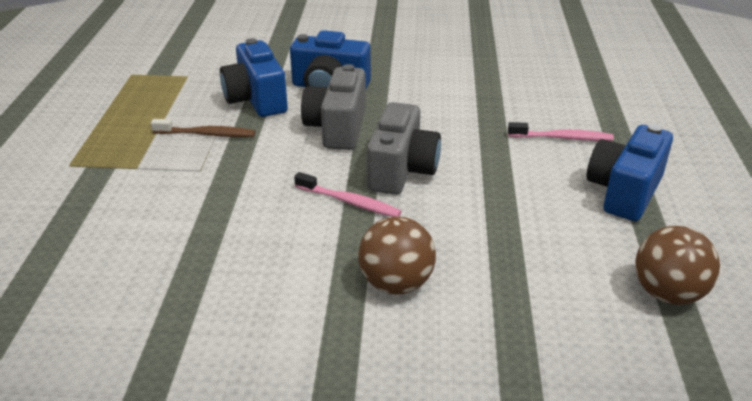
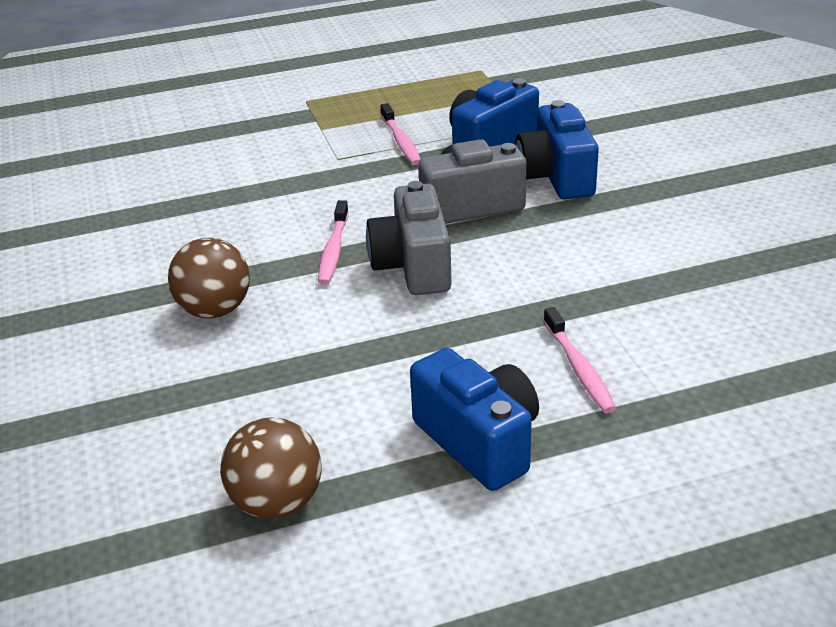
camera: 70 degrees right, 0 degrees up
brown toothbrush [151,119,255,137] -> pink toothbrush [381,103,421,165]
grey camera [367,102,441,195] -> grey camera turned 90 degrees clockwise [366,181,452,295]
blue camera [587,124,673,221] -> blue camera turned 45 degrees clockwise [410,348,539,491]

